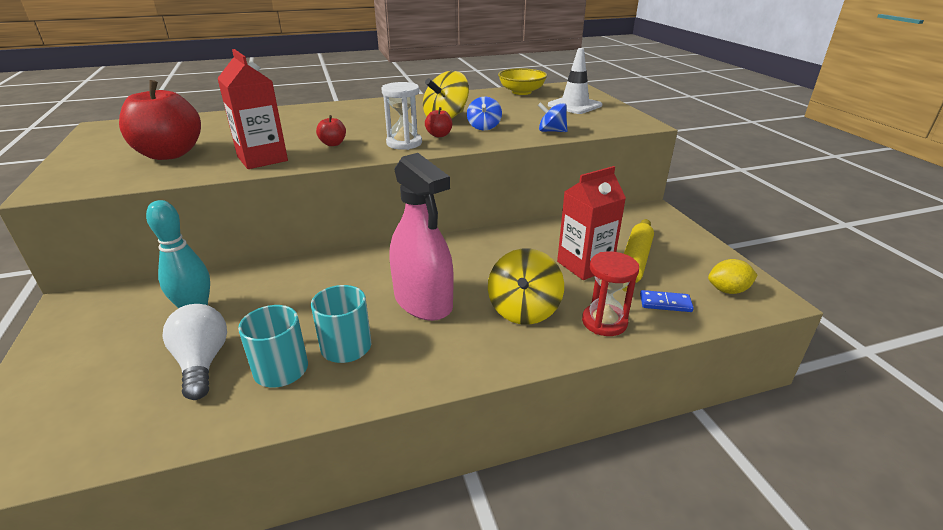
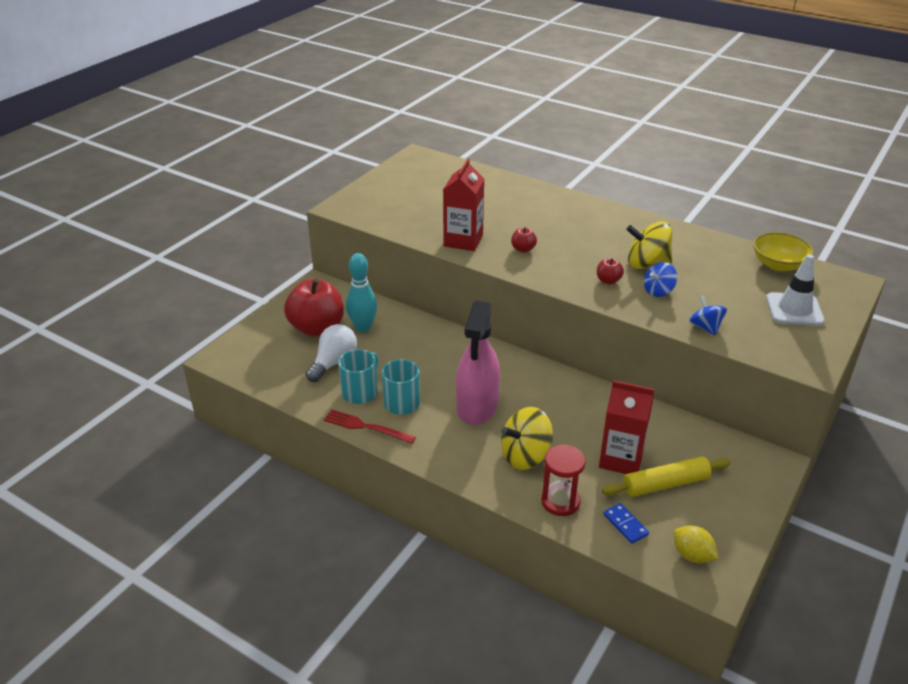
camera: 50 degrees right, 5 degrees up
red apple [119,80,201,160] -> red apple moved to [284,279,344,337]
white hourglass [381,82,422,150] -> none
none -> red fork [323,409,416,444]

